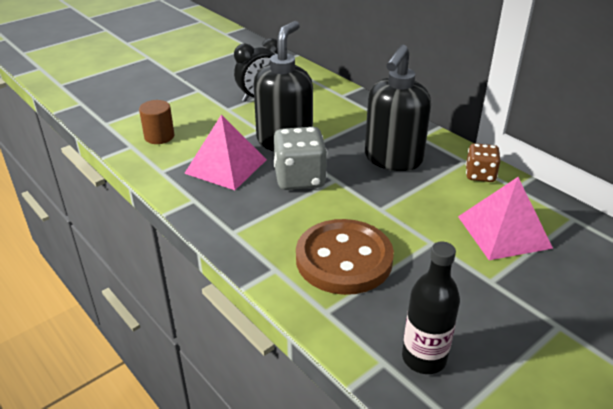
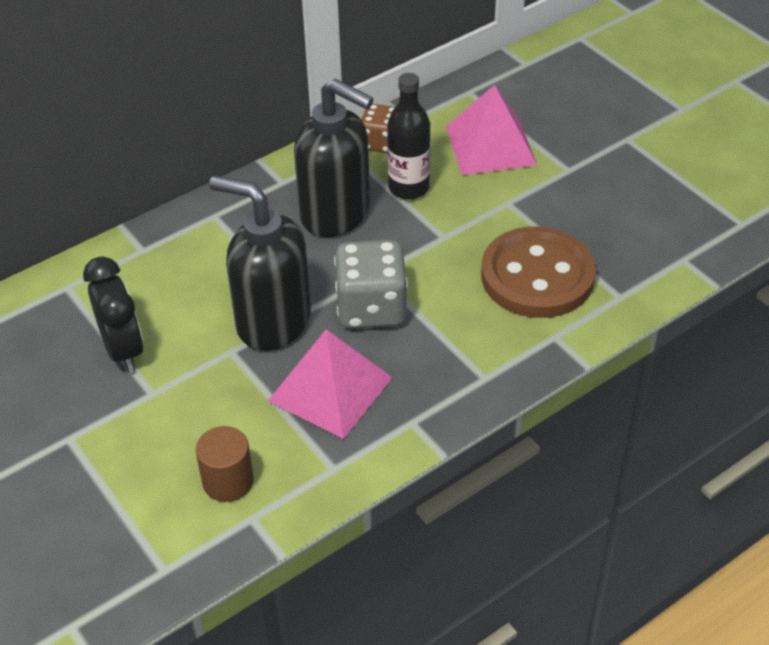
camera: 85 degrees left, 10 degrees up
black bottle [402,242,460,374] -> black bottle moved to [387,73,431,200]

